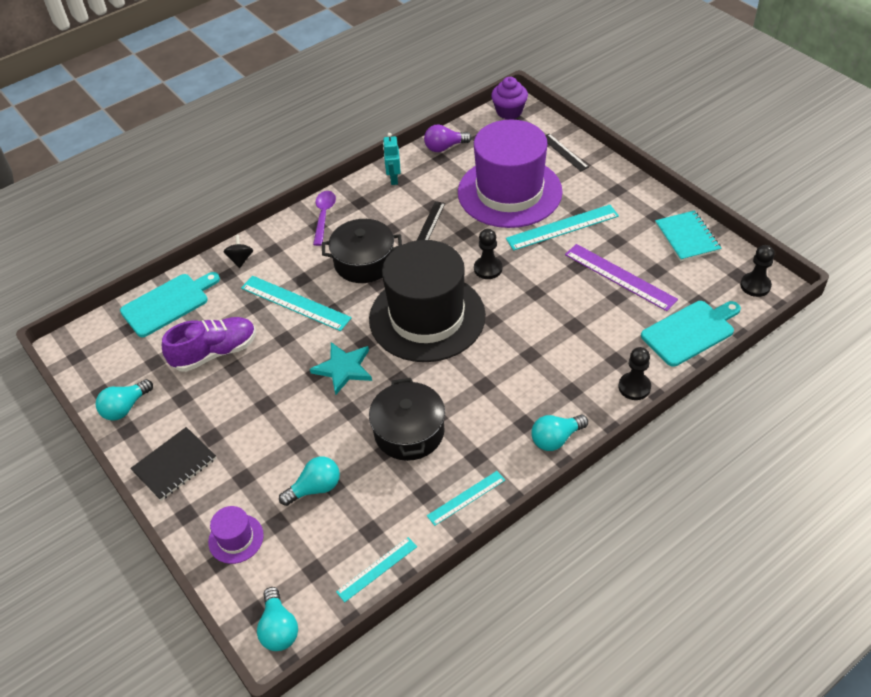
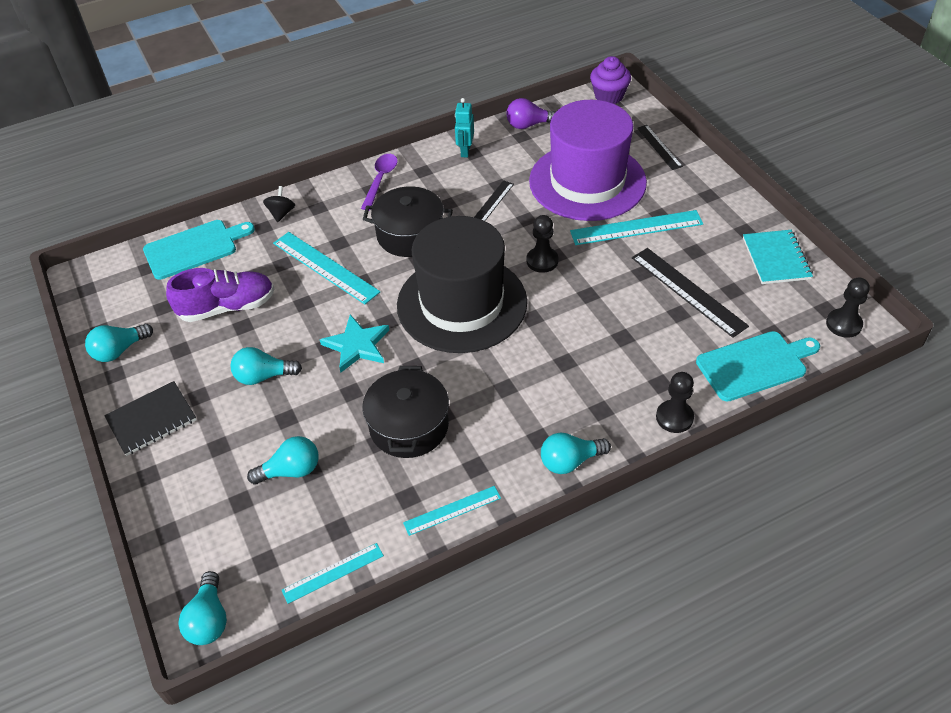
camera: 10 degrees right, 0 degrees up
purple hat [208,506,264,564] -> none
purple ruler [565,244,678,311] -> black ruler [632,248,749,338]
none -> turquoise light bulb [230,347,302,385]

